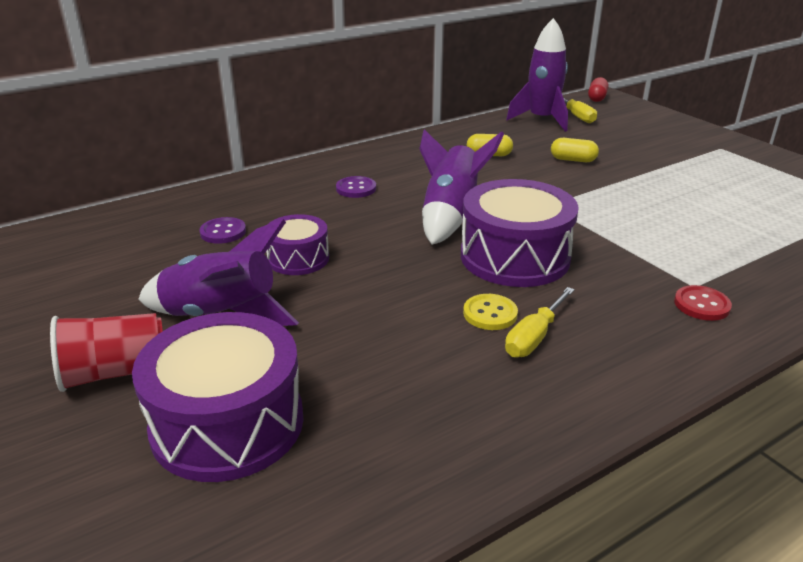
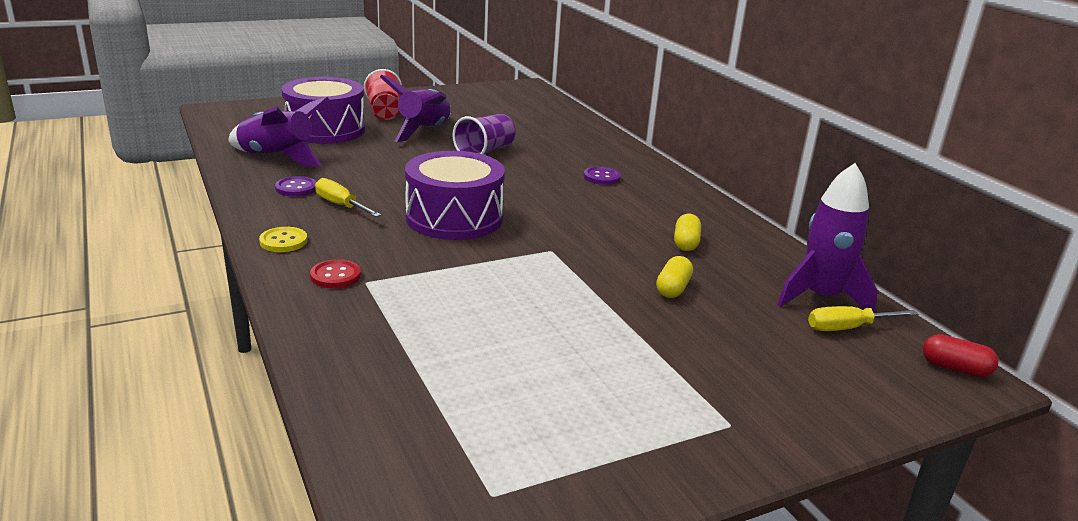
camera: 95 degrees right, 5 degrees down
purple button [199,217,246,244] -> purple button moved to [275,176,316,197]
purple drum [266,214,329,275] -> purple cup [452,114,516,155]
purple rocket [419,129,504,245] -> purple rocket moved to [229,97,329,166]
yellow button [463,294,518,330] -> yellow button moved to [259,227,308,252]

